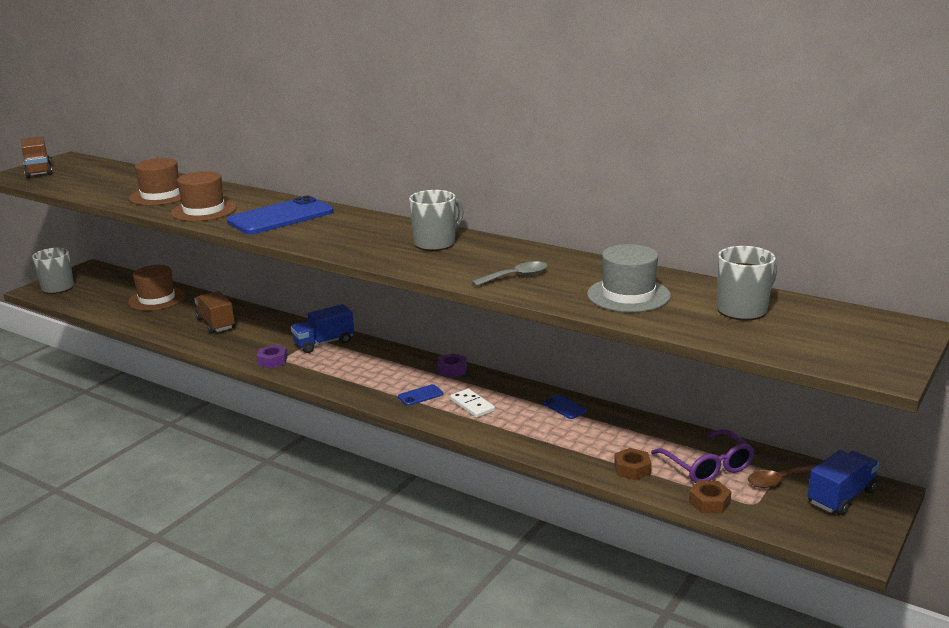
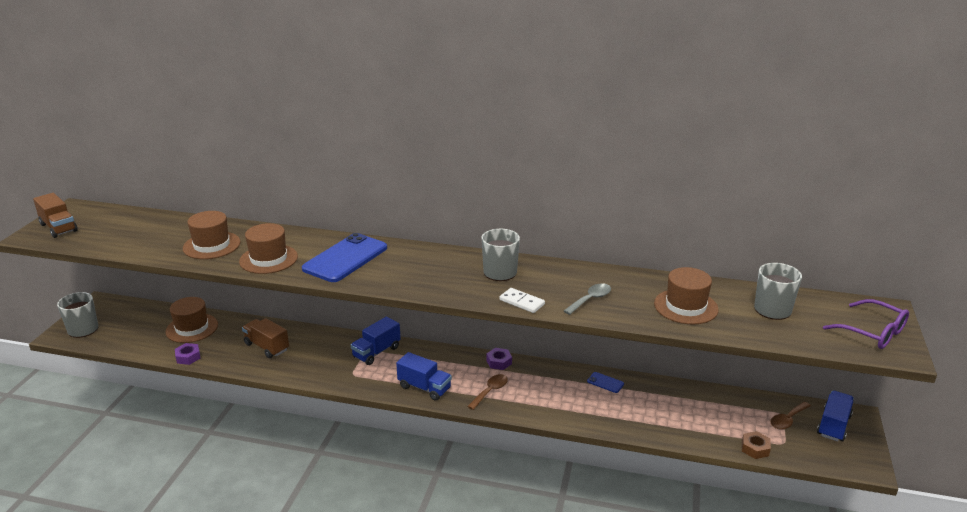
camera: 20 degrees left, 5 degrees up
purple nut [257,345,287,369] -> purple nut moved to [175,343,201,365]
blue phone [398,384,443,406] -> brown spoon [467,374,508,410]
white domino [450,389,495,418] -> white domino moved to [500,288,545,313]
grey hat [587,244,671,312] -> brown hat [654,267,719,325]
brown nut [614,448,651,480] -> none
purple glasses [651,429,754,483] -> purple glasses moved to [823,299,909,349]
none -> blue truck [396,352,452,401]

